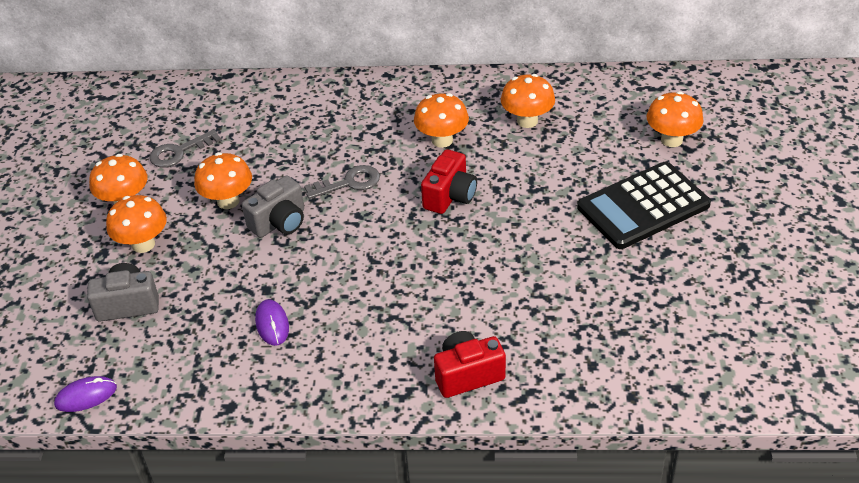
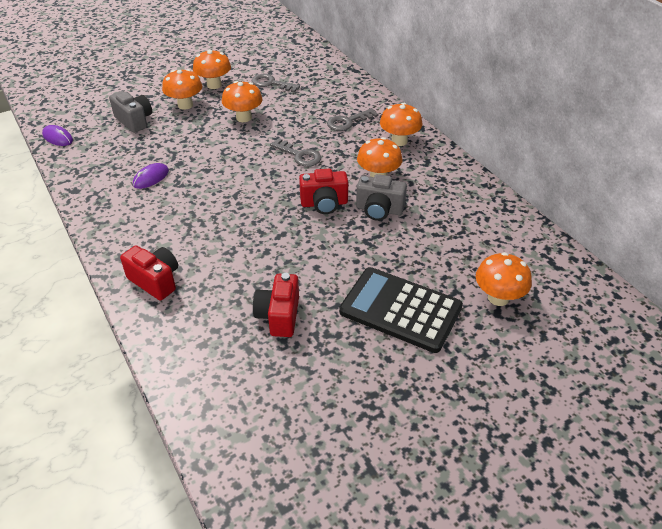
camera: 55 degrees right, 0 degrees up
grey camera [242,175,304,238] -> grey camera moved to [356,174,407,221]
orange mushroom [501,74,555,128] -> orange mushroom moved to [380,103,422,146]
none -> red camera [253,273,299,337]
none -> grey key [327,108,378,131]

